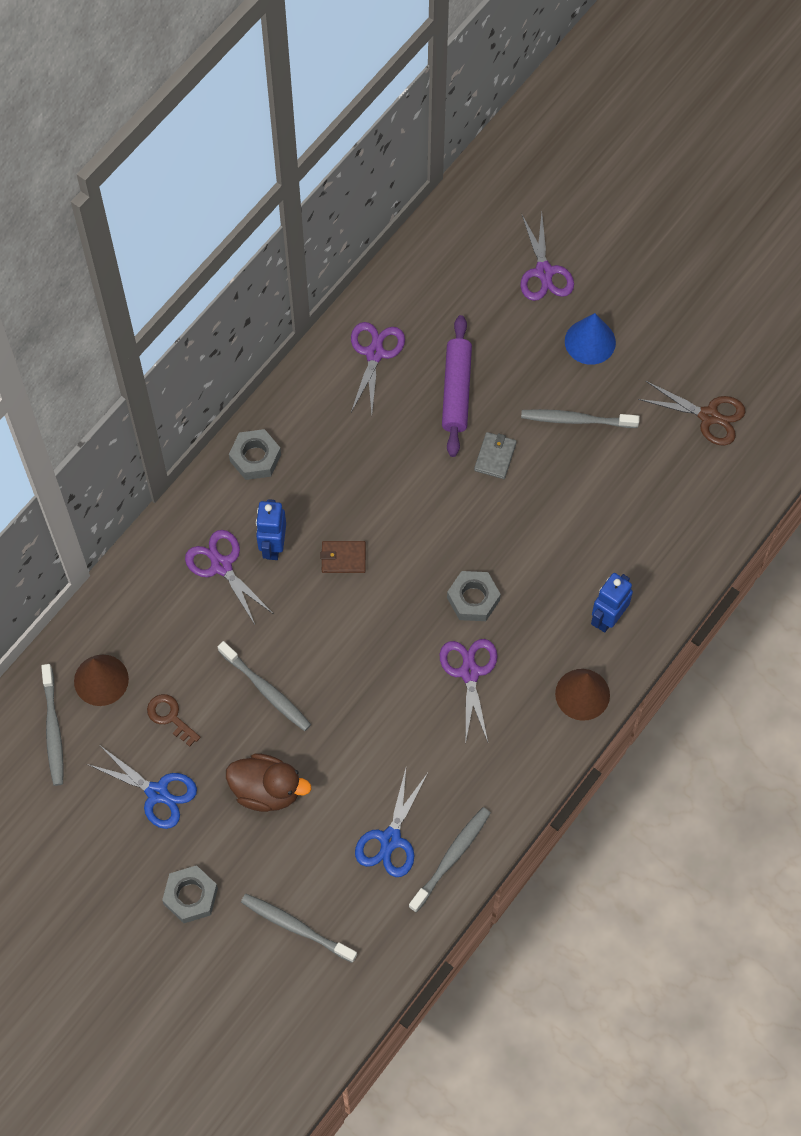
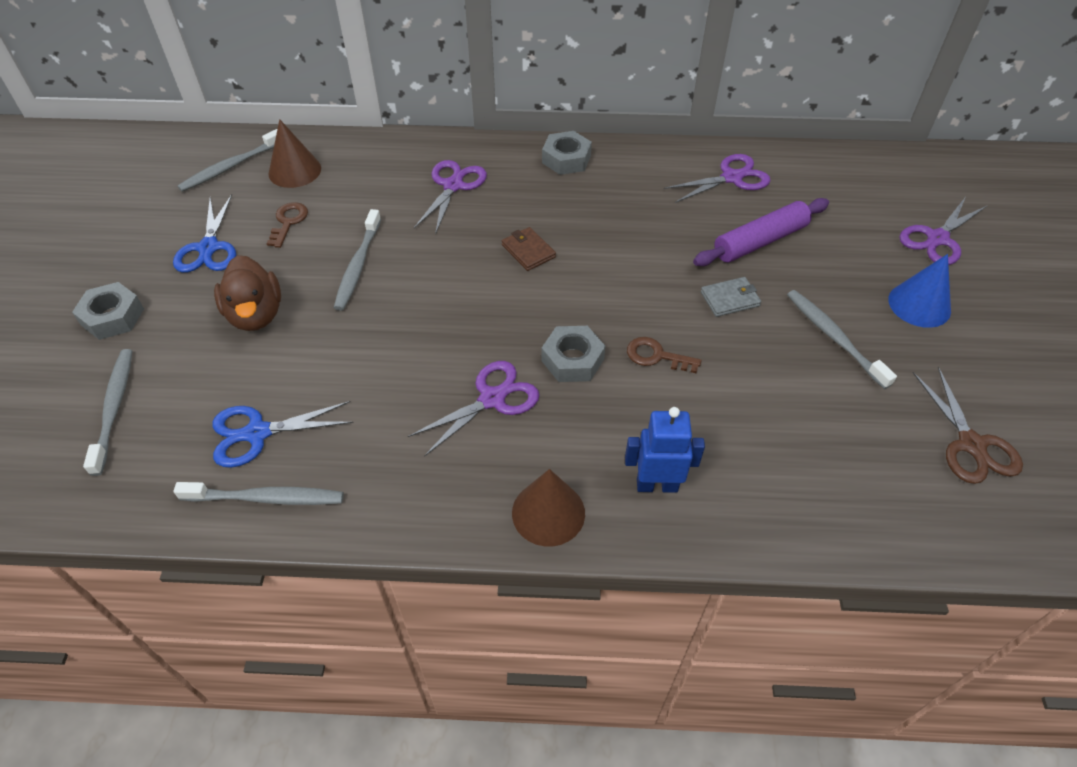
camera: 55 degrees right, 15 degrees down
blue robot [256,499,286,560] -> none
none -> brown key [627,337,702,373]

